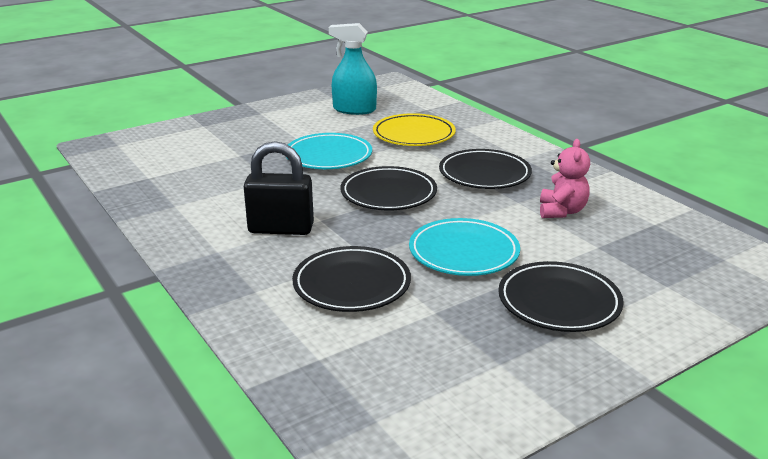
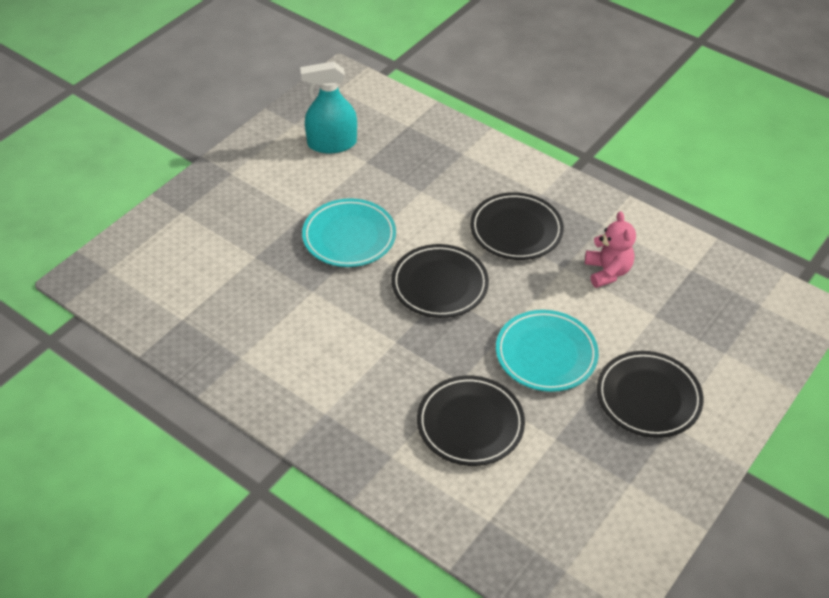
camera: 20 degrees left, 20 degrees up
black padlock [244,141,314,235] -> none
yellow plate [373,113,456,146] -> none

